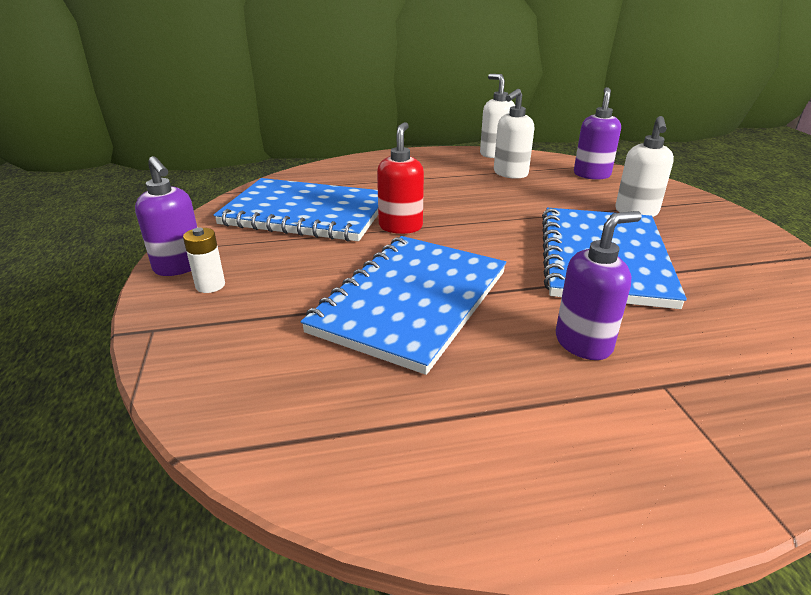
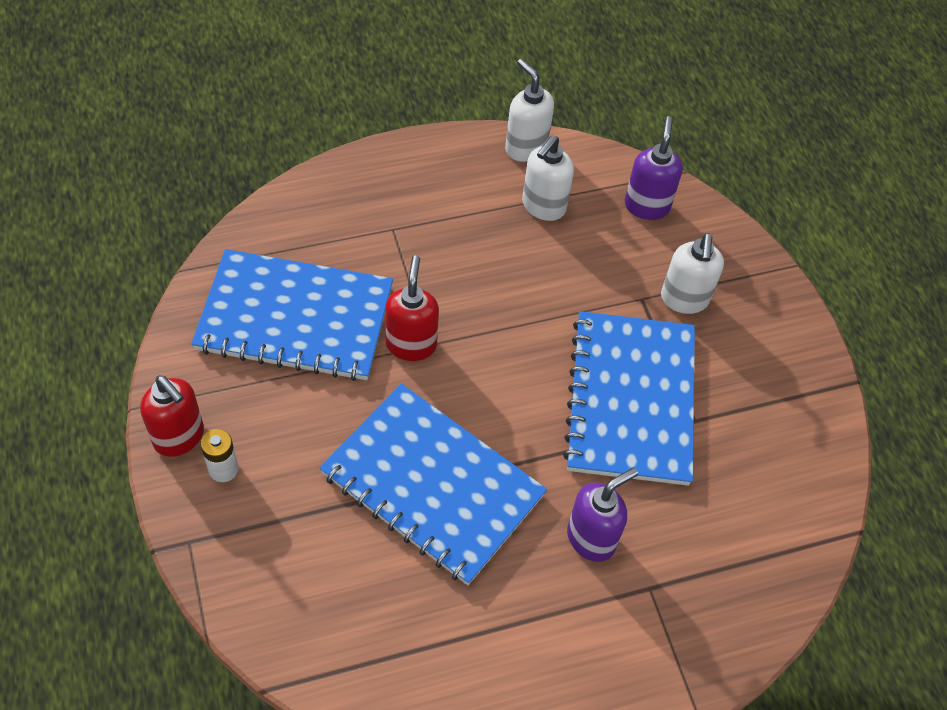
camera: 10 degrees left, 25 degrees up
purple soap dispenser [135,156,197,276] -> red soap dispenser [140,375,204,457]
blue notebook [301,236,506,375] -> blue notebook turned 75 degrees counterclockwise [320,383,547,585]

